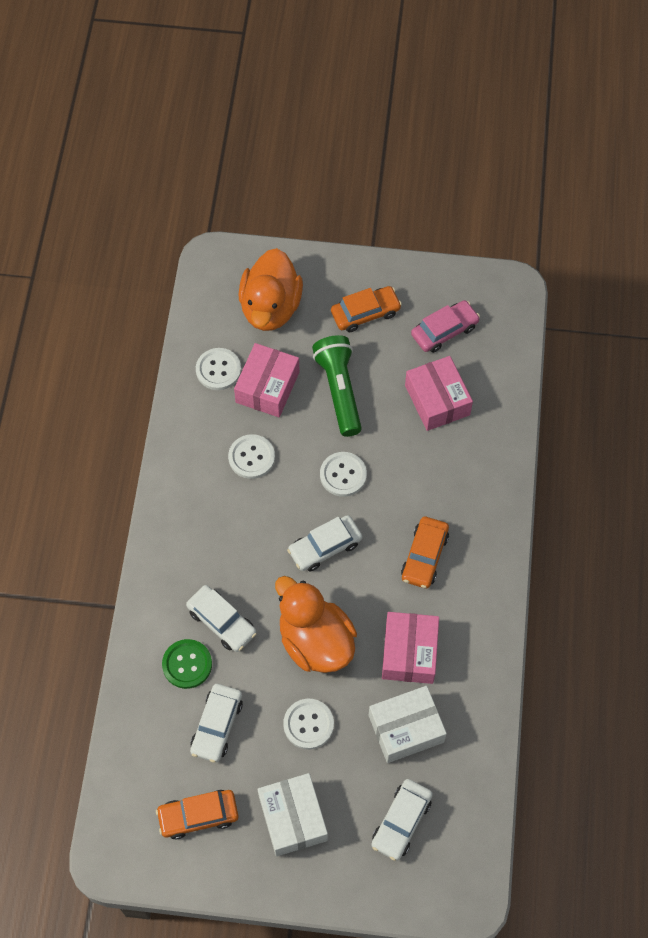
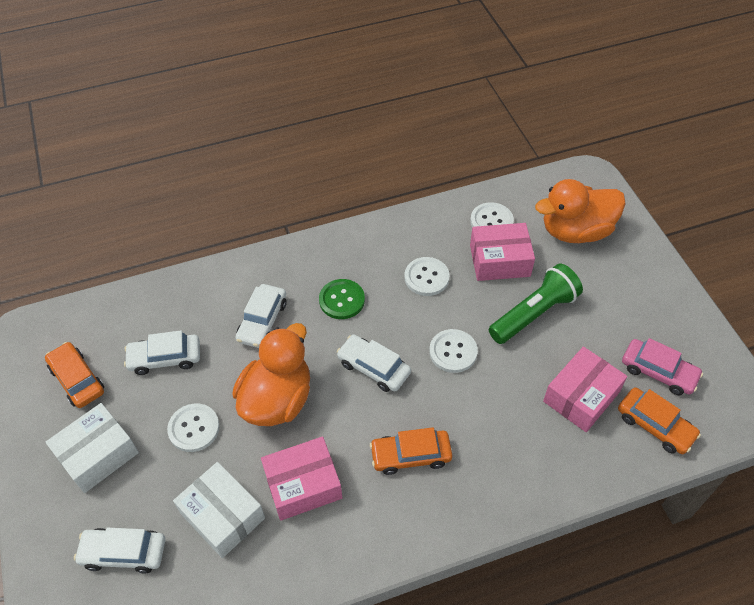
camera: 65 degrees right, 10 degrees down
green button [162,639,212,689] -> green button moved to [319,279,365,319]
orange car [331,286,402,332] -> orange car moved to [618,387,701,454]

